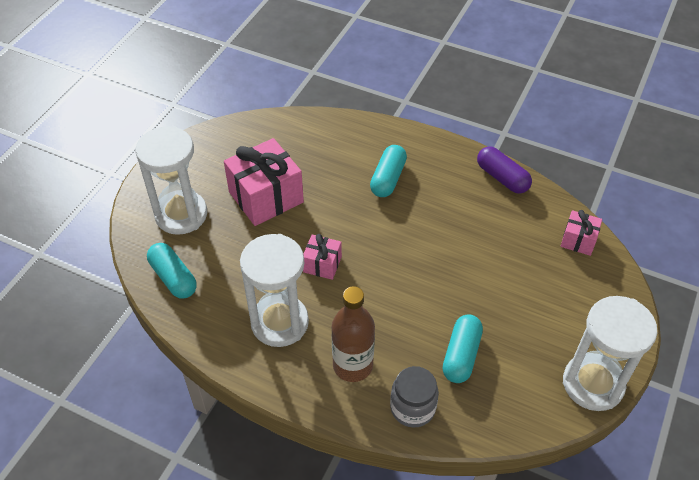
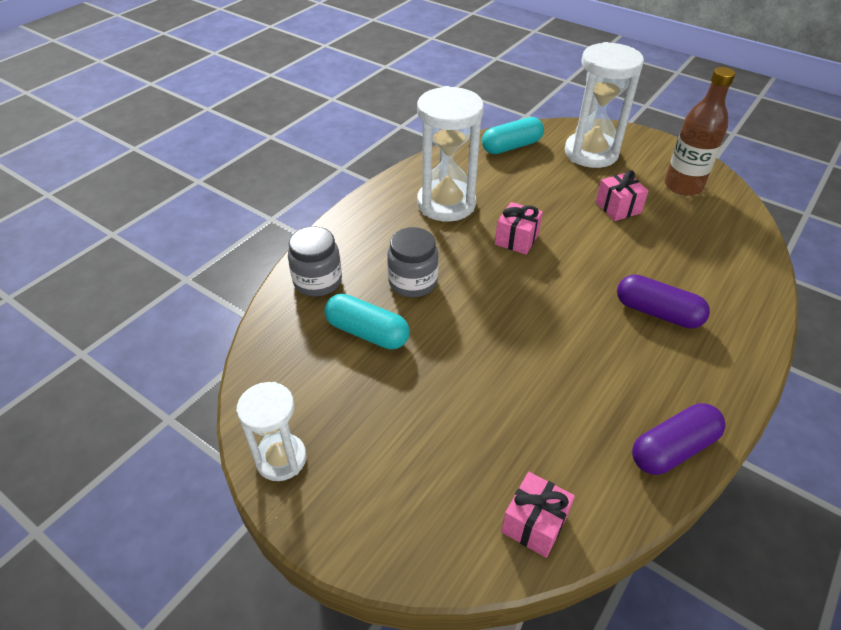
camera: 100 degrees right, 5 degrees down
pink gift [224,138,304,226] -> pink gift [596,170,648,221], size x0.52
brown bottle [331,286,375,382] -> brown bottle moved to [665,67,735,196]
turquoise capsule [370,145,407,197] -> purple capsule [617,274,710,328]
white hourglass [563,296,657,411] -> white hourglass [236,382,307,481], size x0.60
none -> grey jar [387,227,439,297]

